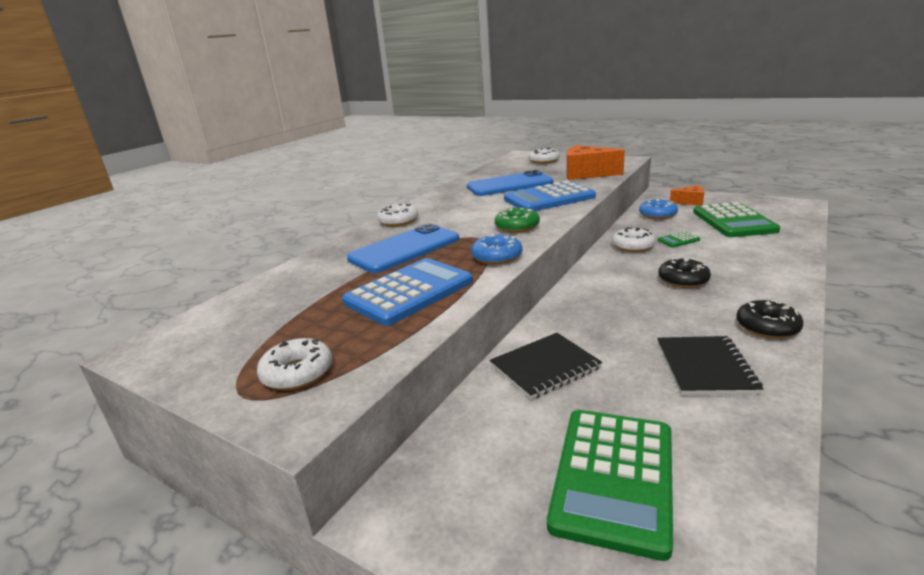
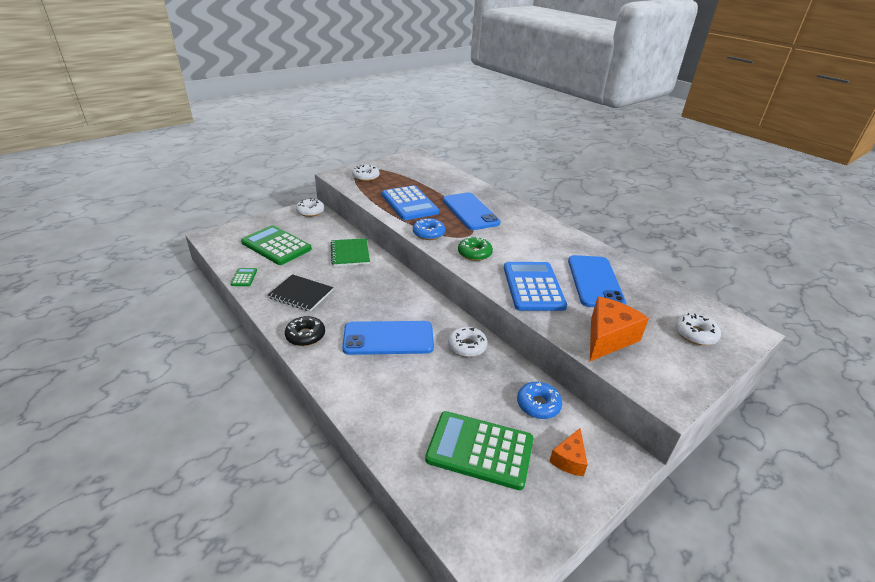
camera: 105 degrees right, 10 degrees up
white donut [377,204,419,227] -> white donut moved to [296,198,324,217]
black notebook [490,333,602,400] -> green notebook [330,238,370,267]
green calculator [658,231,700,247] -> green calculator moved to [231,268,257,286]
black donut [658,258,711,288] -> blue phone [342,321,434,355]

